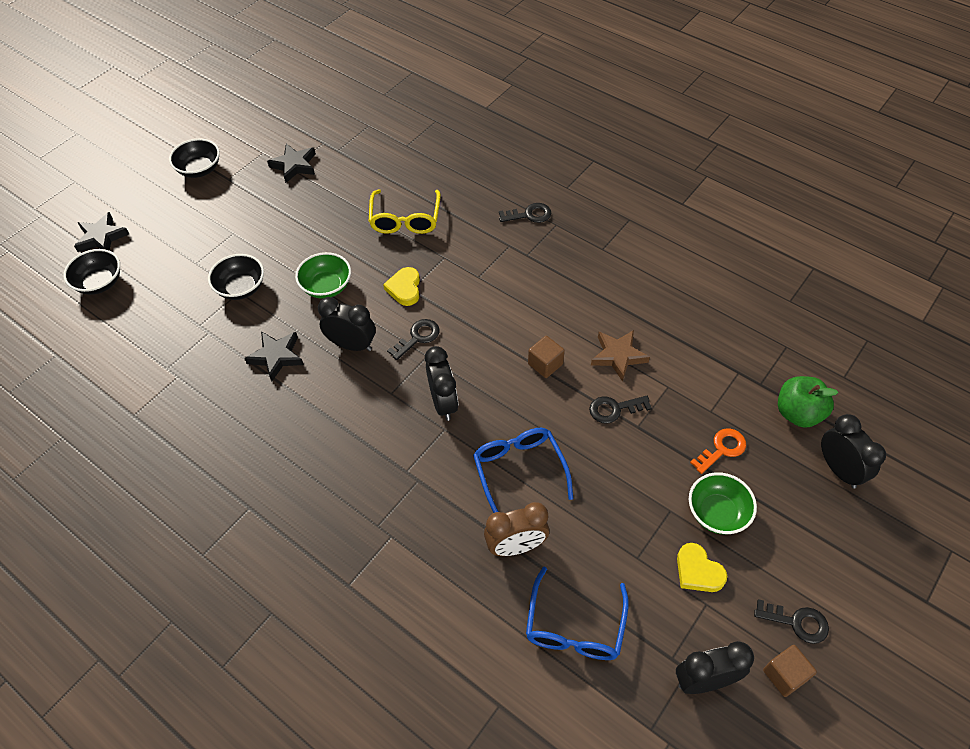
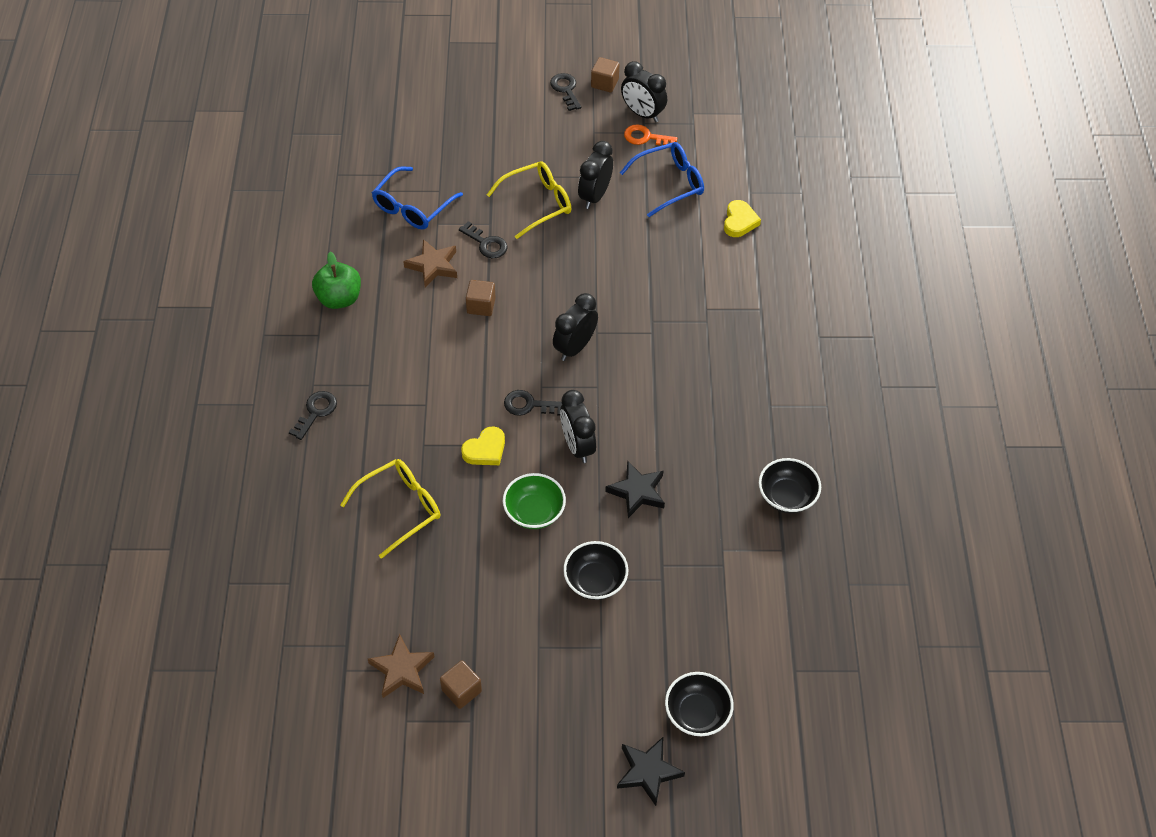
camera: 130 degrees left, 0 degrees up
black bowl [169,139,220,178] -> black bowl moved to [759,458,821,514]
black star [267,144,316,183] -> brown star [368,634,435,698]
blue glasses [473,428,573,513] -> blue glasses moved to [372,166,463,230]
brown clock [484,502,550,556] -> none
black key [499,203,551,223] -> black key turned 75 degrees clockwise [289,391,337,440]
yellow heart [677,543,727,592] -> yellow heart moved to [724,200,761,237]
green bowl [689,472,757,534] -> none
orange key [690,428,746,474] -> orange key moved to [624,124,677,148]
green apple [778,376,838,428] -> green apple moved to [312,252,361,309]
black clock [821,414,886,489] -> black clock moved to [578,141,613,209]
none -> brown cube [440,660,482,709]
none -> yellow glasses [487,161,571,239]

